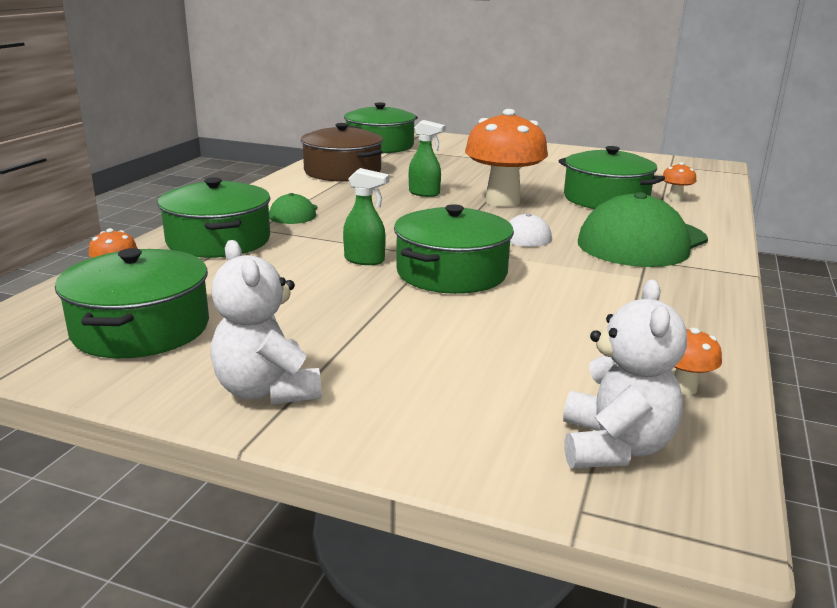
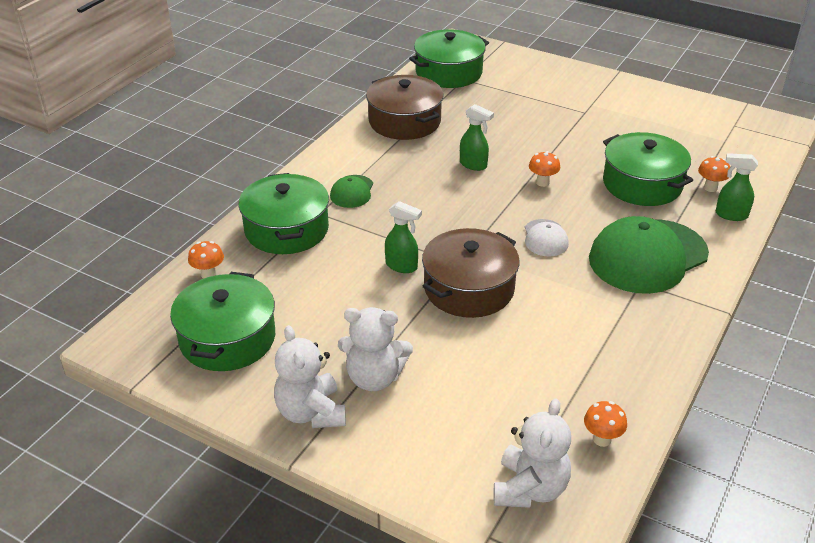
camera: 10 degrees right, 15 degrees up
green pot [394,204,514,294] -> brown pot [422,228,520,318]
orange mushroom [465,109,548,207] -> orange mushroom [529,151,560,187], size x0.42
none -> white teddy bear [338,307,413,391]
none -> green spray bottle [716,153,758,221]

